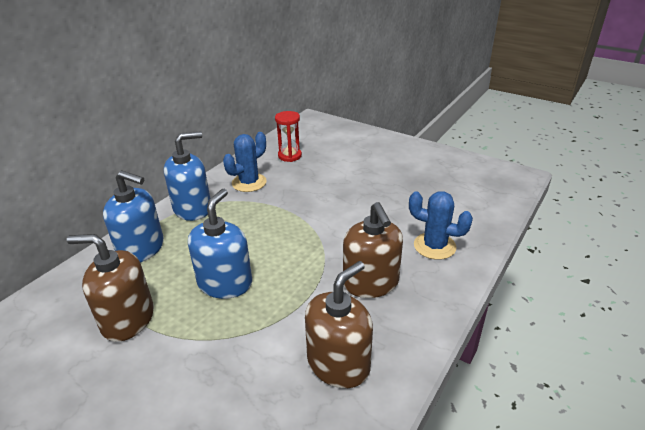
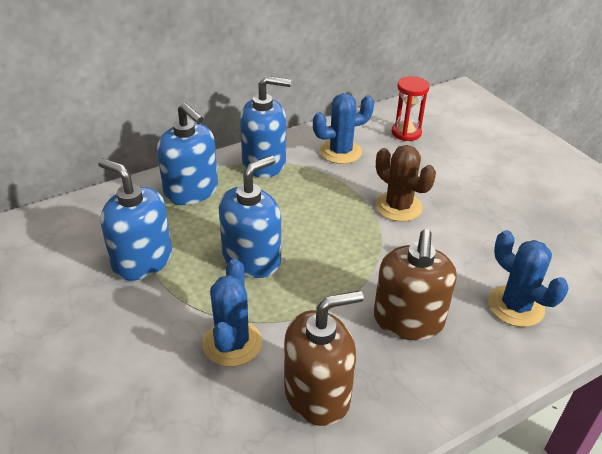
camera: 25 degrees right, 5 degrees up
brown soap dispenser [67,234,154,342] -> blue soap dispenser [98,158,172,281]
none -> blue cactus [203,259,262,367]
none -> brown cactus [375,145,436,222]

